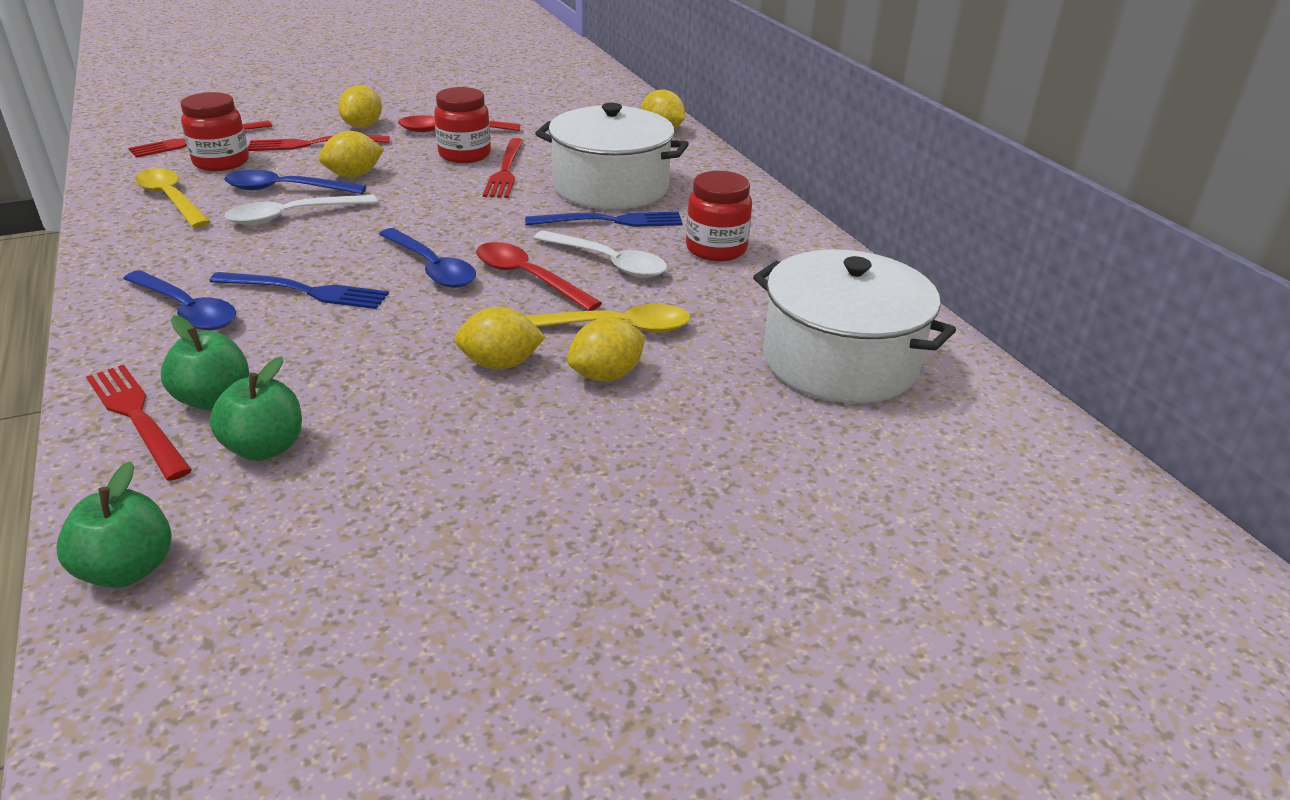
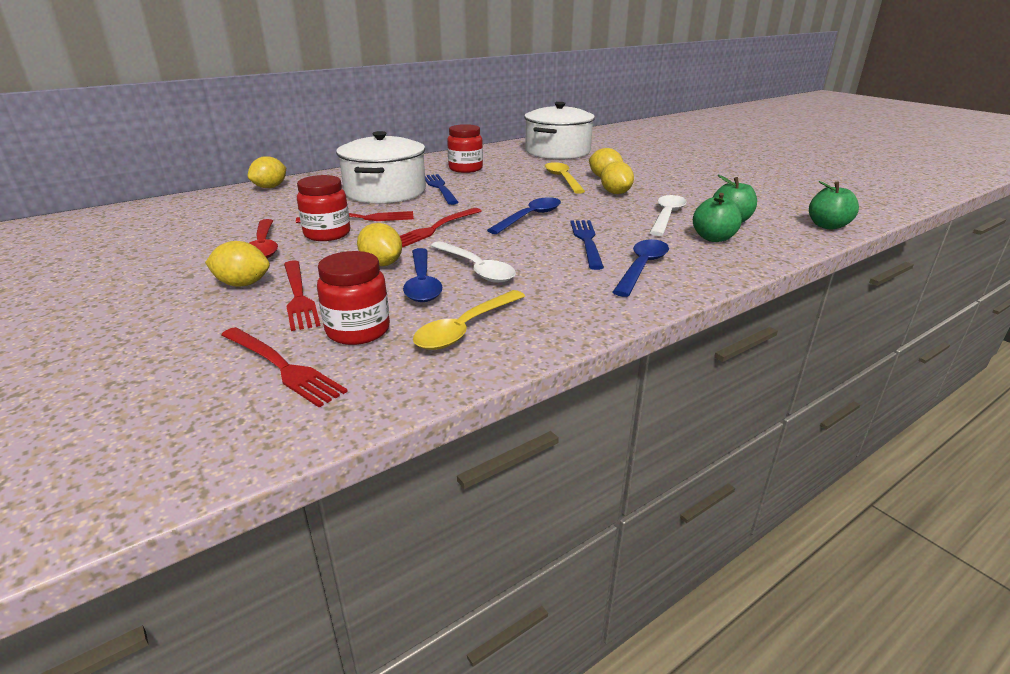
camera: 100 degrees left, 5 degrees down
red fork [86,364,192,481] -> red fork moved to [400,208,481,247]
red spoon [476,242,602,311] -> none
white spoon [533,230,667,278] -> white spoon moved to [650,195,687,236]

